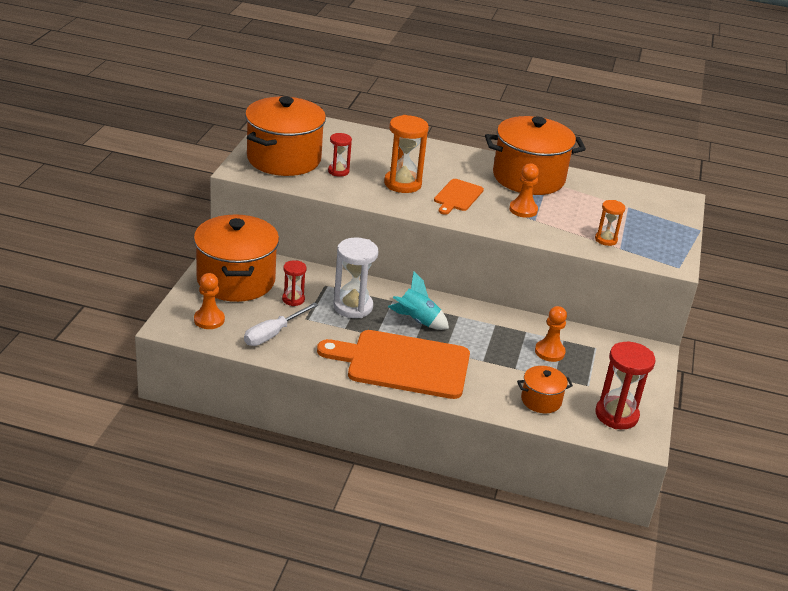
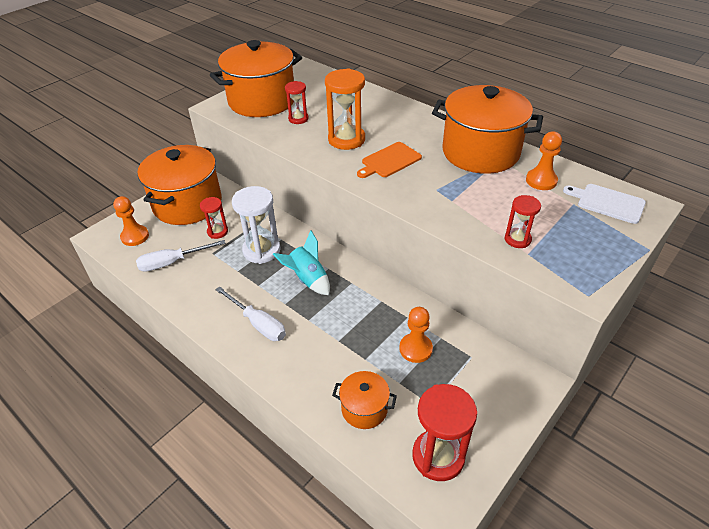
camera: 30 degrees right, 10 degrees up
orange cutting board [317,330,470,399] -> white screwdriver [215,286,286,341]
orange pawn [509,163,539,218] -> orange pawn moved to [526,132,562,190]
orange hourglass [595,200,626,246] -> red hourglass [505,195,541,248]
none -> white cutting board [563,184,646,224]

